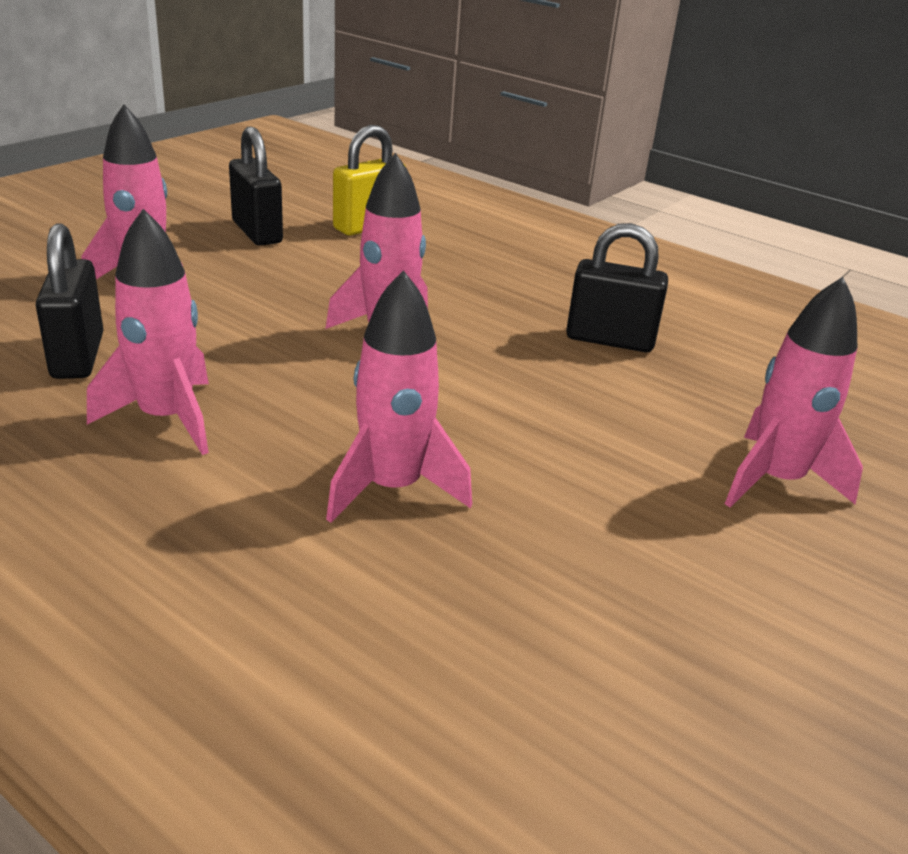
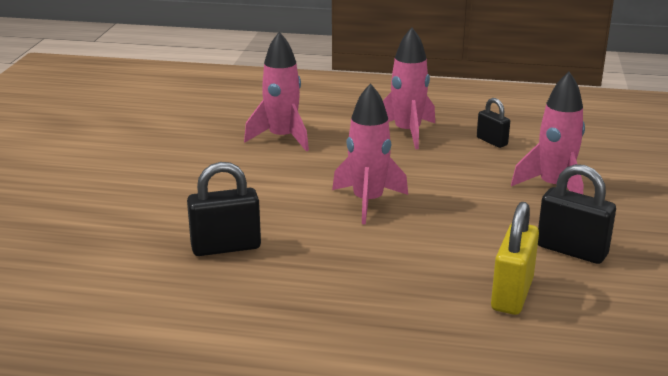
camera: 155 degrees right, 5 degrees down
black padlock [36,223,103,379] -> black padlock [477,98,510,148], size x0.61
pink rocket [725,277,863,507] -> none

